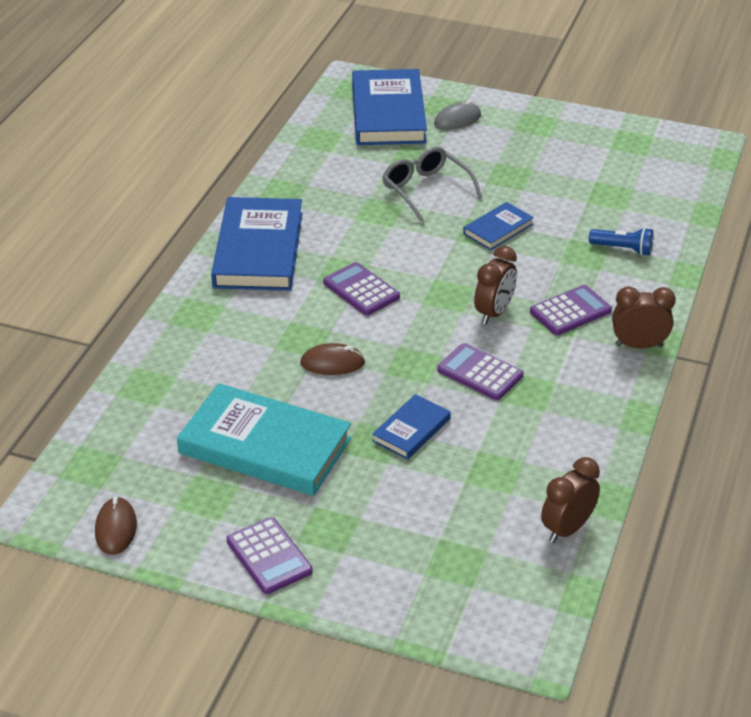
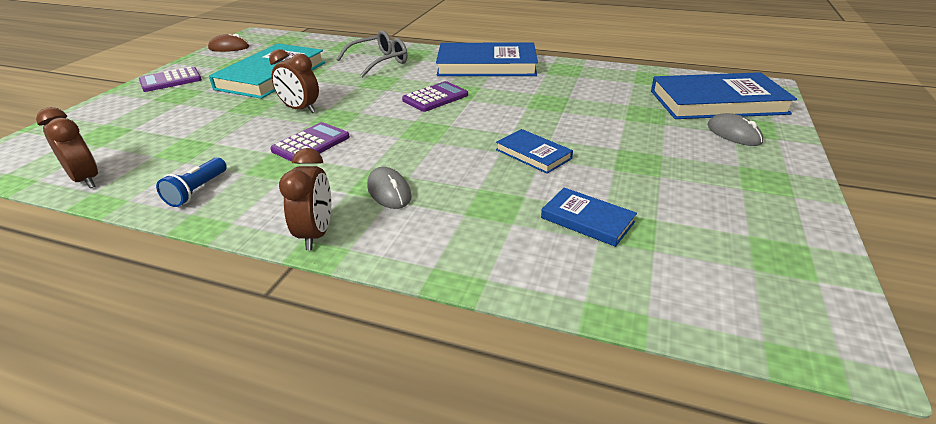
camera: 90 degrees right, 5 degrees down
brown mouse [300,343,365,375] -> none
blue book [372,394,451,460] -> blue book moved to [541,188,637,247]
grey glasses [382,147,482,222] -> grey glasses moved to [336,30,408,77]
brown clock [474,246,517,325] -> brown clock moved to [269,49,319,113]
purple calculator [530,285,612,335] -> grey mouse [367,167,411,209]
blue flashlight [589,227,653,256] -> blue flashlight moved to [156,157,227,207]

